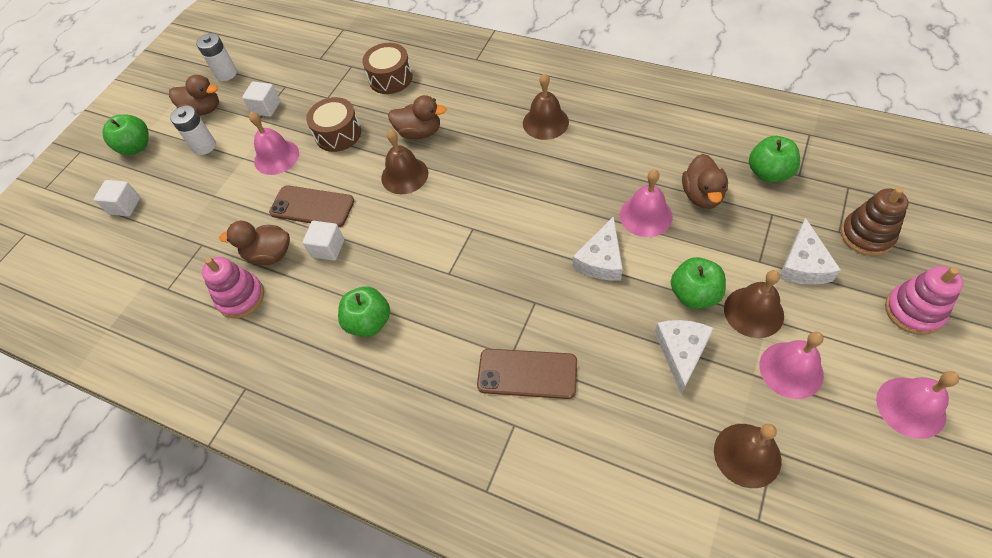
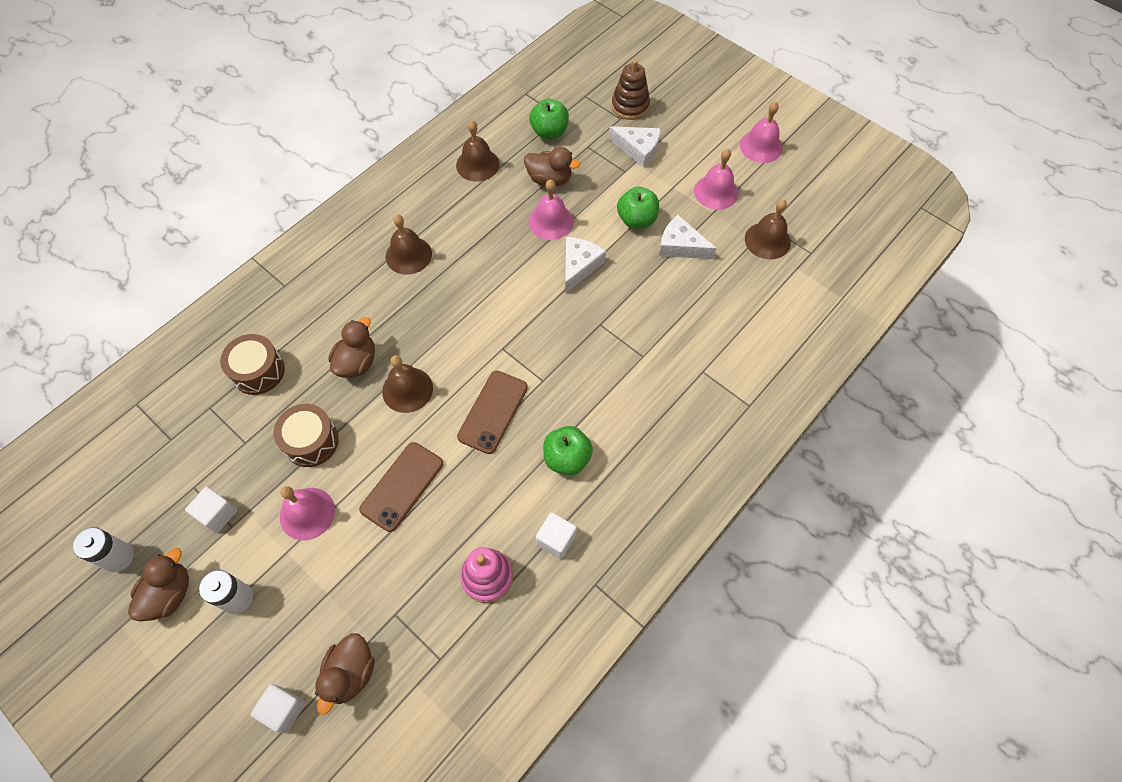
camera: 80 degrees left, 5 degrees up
green apple [103,114,149,155] -> none
brown duck [219,221,290,265] -> brown duck moved to [315,634,375,715]
white cube [303,221,344,261] -> white cube moved to [536,512,577,559]
brown phone [477,349,577,399] -> brown phone moved to [457,371,528,454]
white cheese [573,216,623,281] -> white cheese turned 105 degrees counterclockwise [565,237,606,293]
brown bell [724,270,784,338] -> brown bell moved to [456,120,500,182]
pink stacking toy [885,266,963,335] -> none

